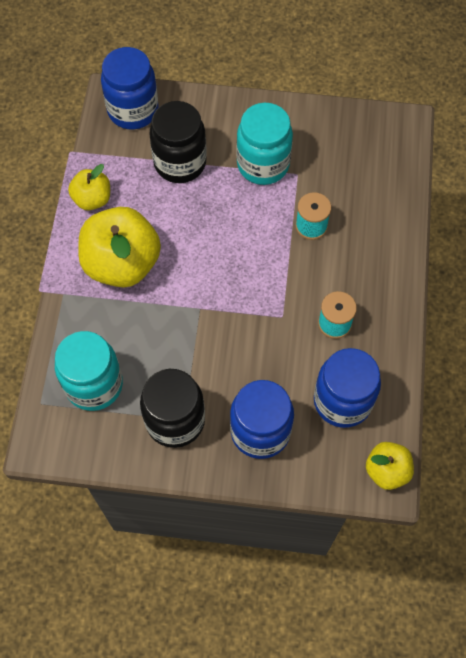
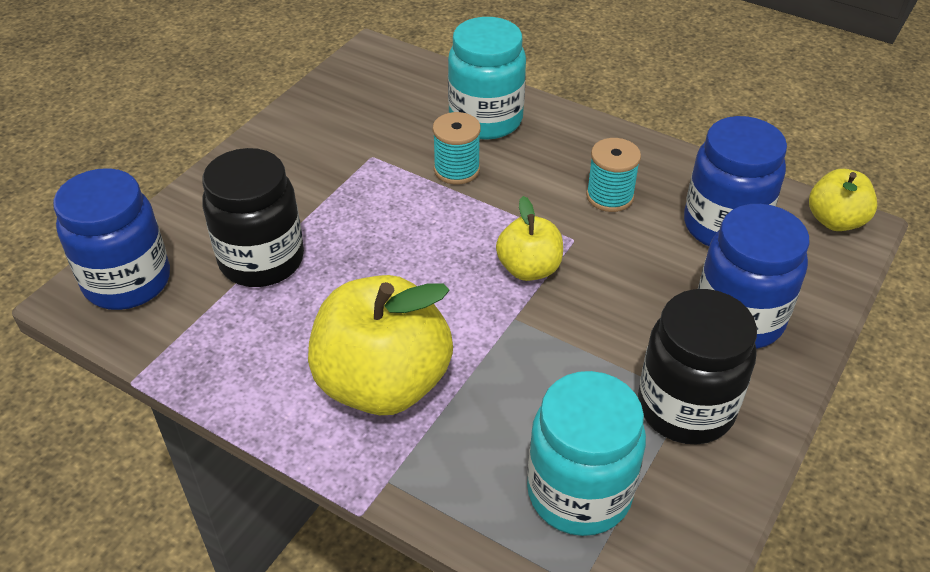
camera: 65 degrees left, 20 degrees down
yellow apple [68,164,110,210] -> yellow apple moved to [496,196,563,281]
turquoise jar [236,103,293,185] -> turquoise jar moved to [448,17,526,140]

